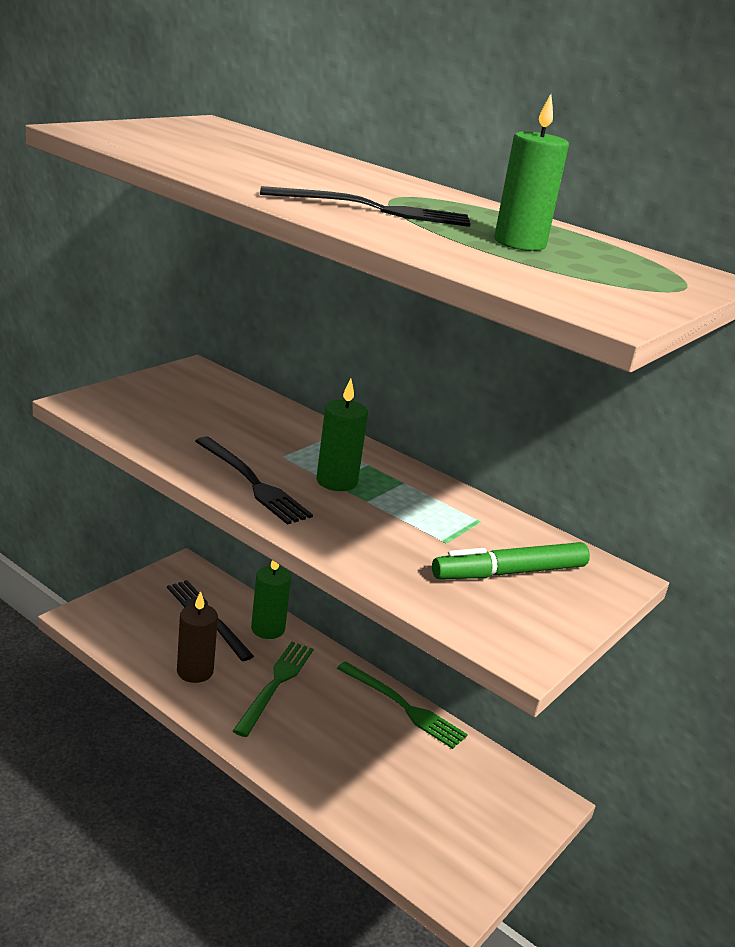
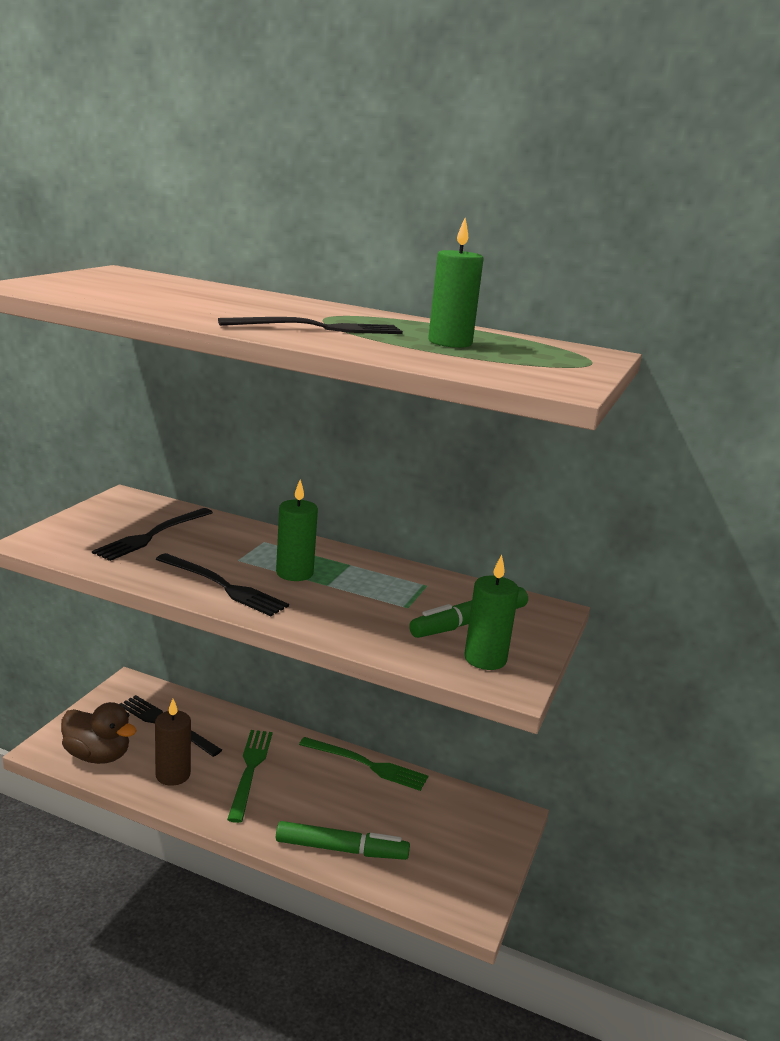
camera: 15 degrees left, 5 degrees down
green candle [251,560,291,639] -> green candle moved to [464,555,519,670]
none -> brown duck [61,702,137,764]
none -> black fork [92,508,213,561]
none -> green marker [276,821,410,860]

